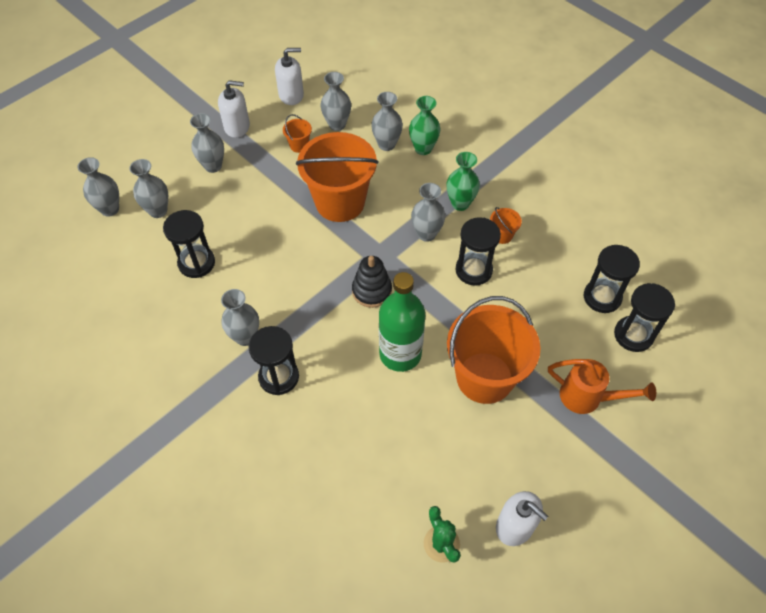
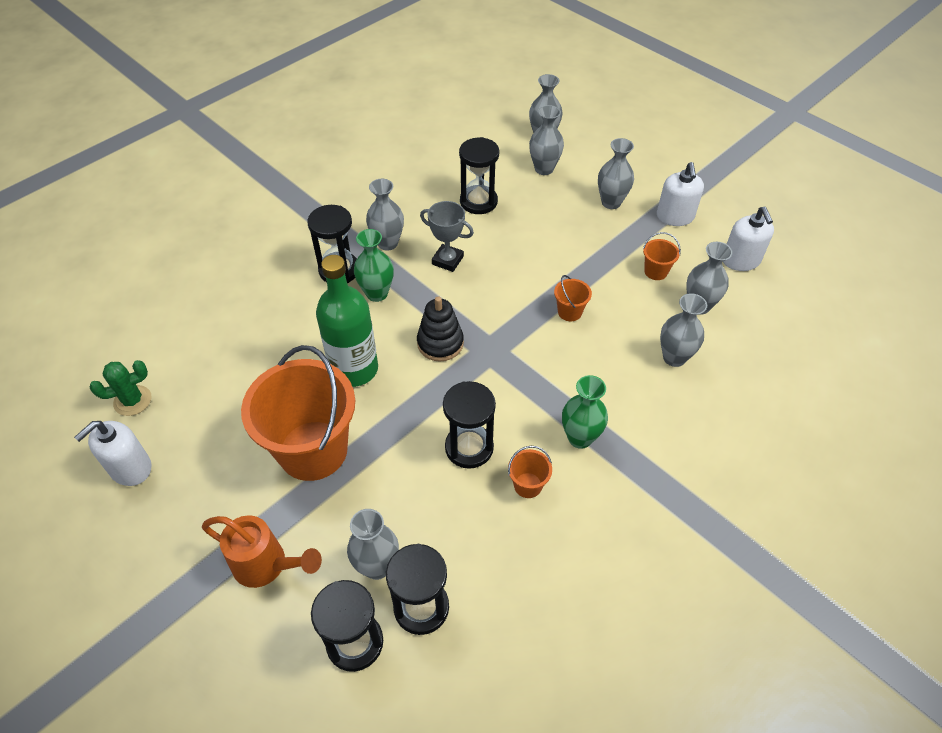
camera: 90 degrees right, 5 degrees down
orange bucket [296,132,378,222] -> orange bucket [554,275,592,321], size x0.40
green vase [409,96,440,155] -> green vase moved to [354,229,394,302]
grey vase [411,183,445,242] -> grey vase moved to [347,509,399,580]
orange watering can [548,359,656,414] -> orange watering can turned 90 degrees counterclockwise [202,515,322,588]
none -> grey trophy [420,201,474,272]

